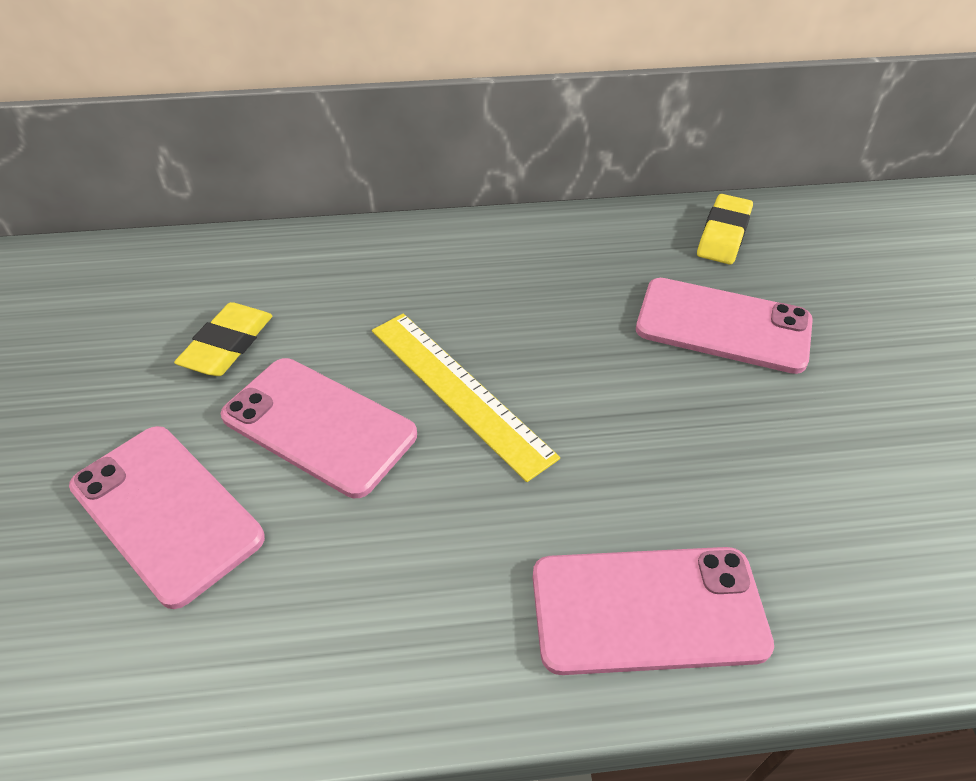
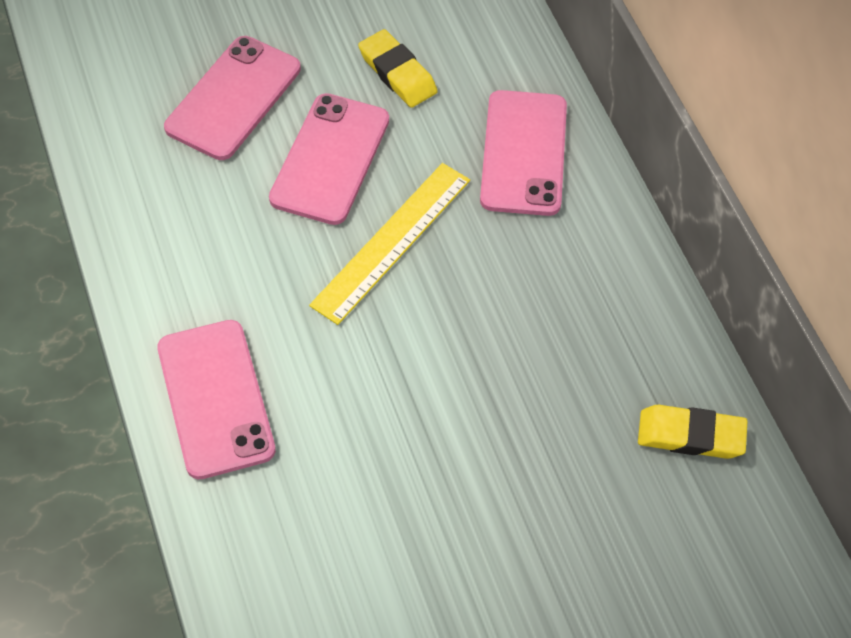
camera: 75 degrees right, 10 degrees up
yellow eraser [174,302,272,376] -> yellow eraser turned 45 degrees clockwise [358,29,438,108]
pink phone [636,278,813,374] -> pink phone moved to [480,90,567,216]

